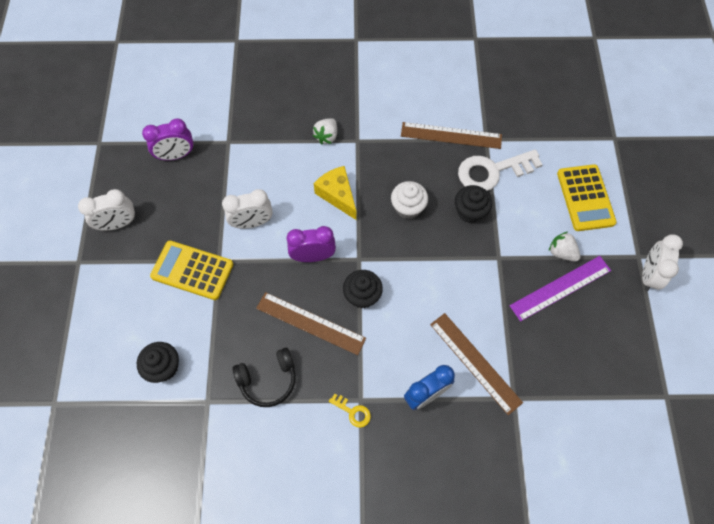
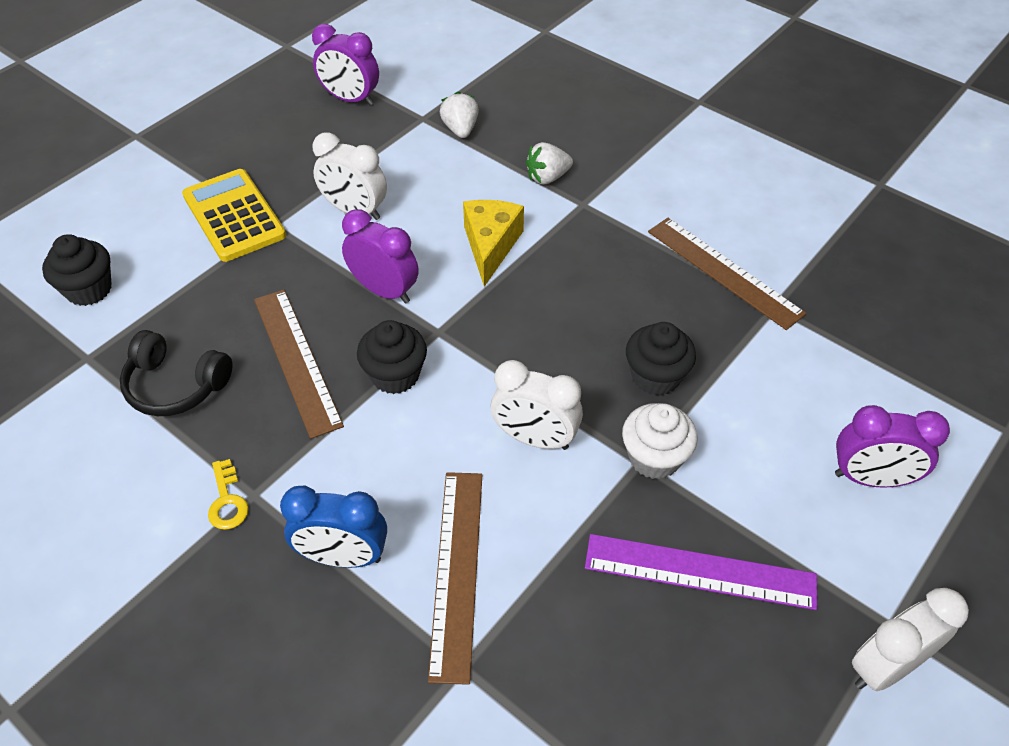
camera: 40 degrees right, 15 degrees down
white clock [78,189,136,231] -> white clock moved to [491,360,583,450]
white cupcake [391,181,428,219] -> white cupcake moved to [622,403,697,479]
white key [458,149,543,191] -> none
white strawberry [549,232,580,262] -> white strawberry moved to [440,92,479,138]
yellow calculator [557,164,617,231] -> purple clock [835,405,950,488]

